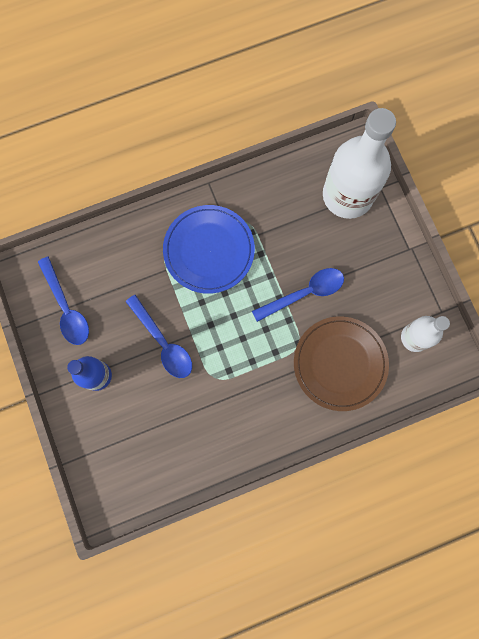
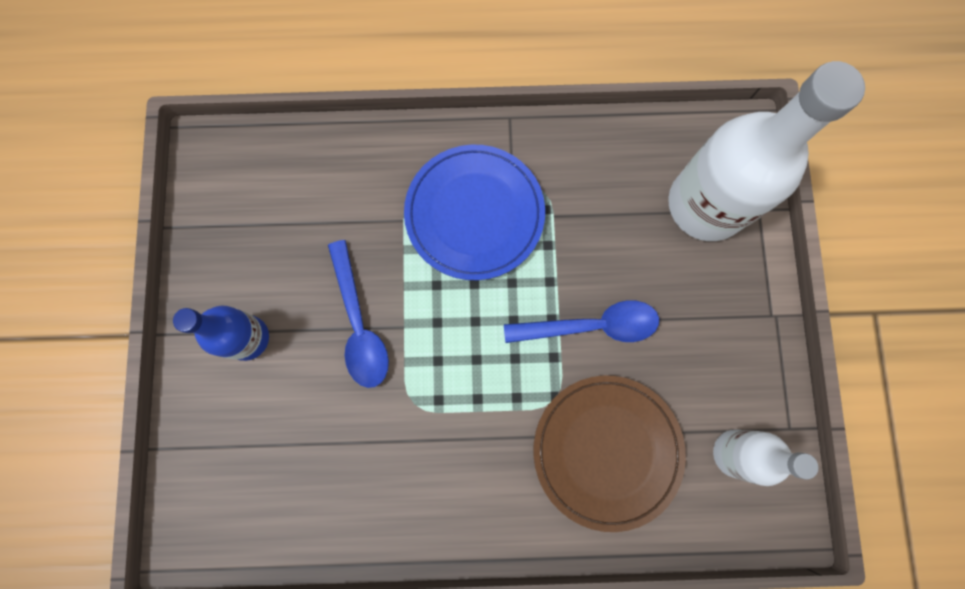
camera: 20 degrees right, 0 degrees up
blue spoon [38,257,89,345] -> none

